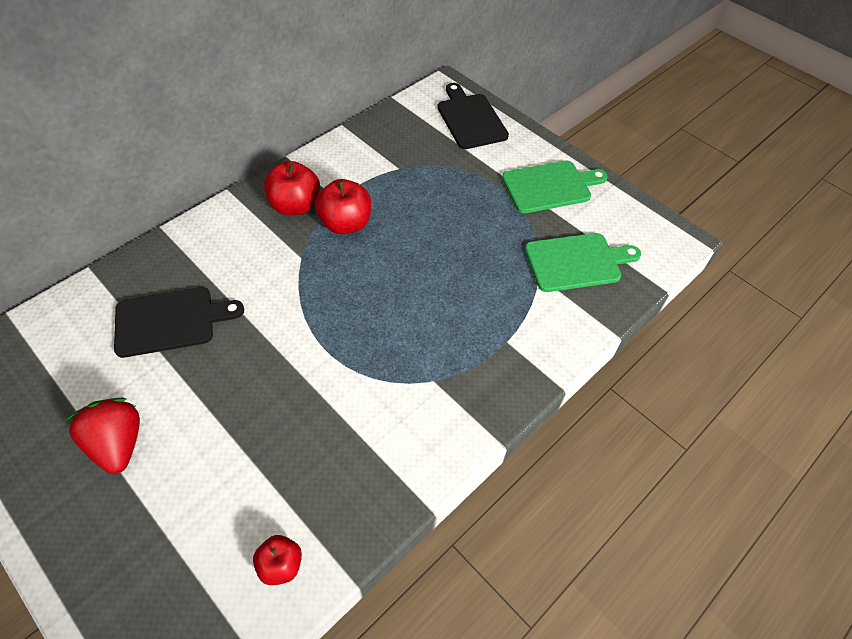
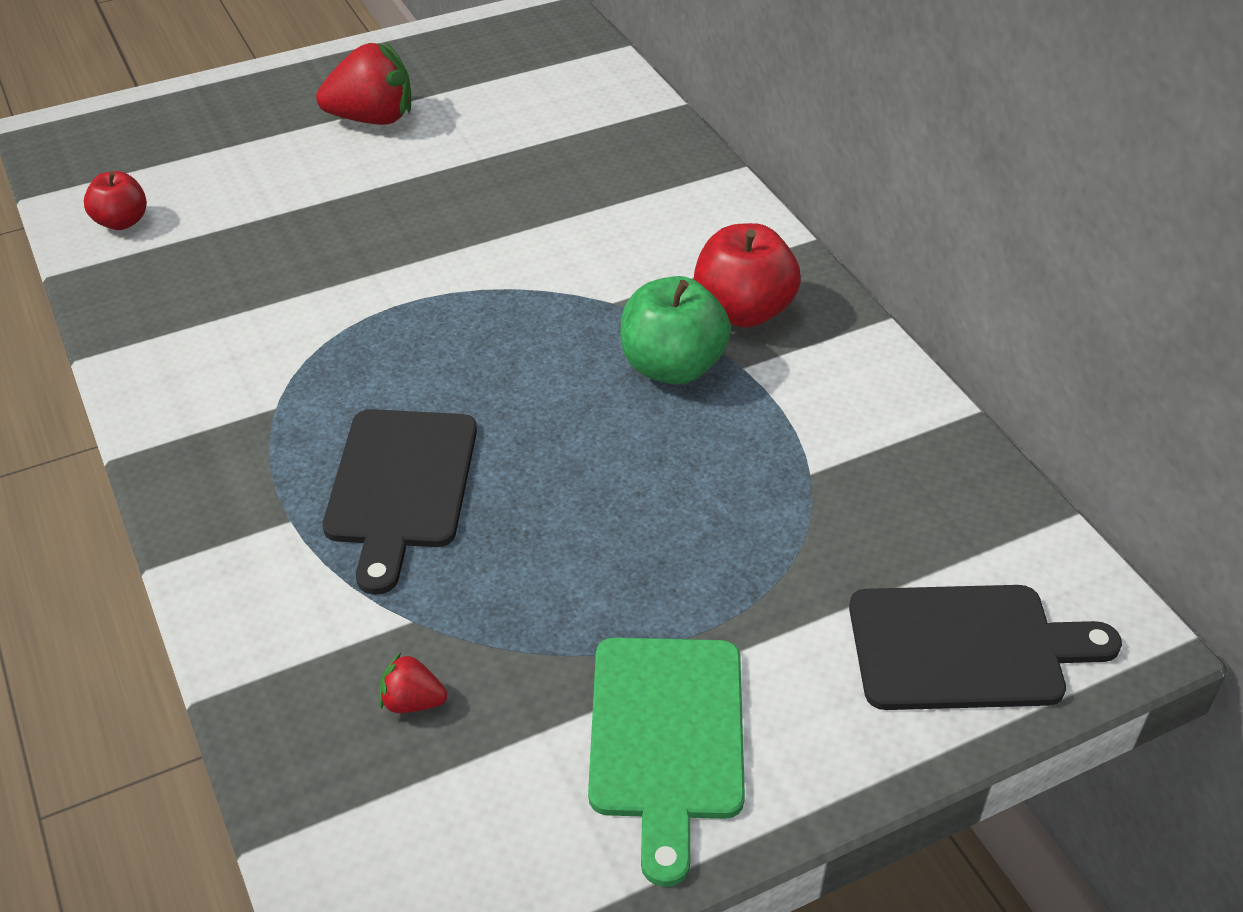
camera: 110 degrees right, 10 degrees down
black cutting board [114,287,244,358] -> black cutting board moved to [323,409,477,595]
red apple [315,179,371,234] -> green apple [621,276,731,384]
green cutting board [525,233,641,292] -> red strawberry [379,652,447,713]

